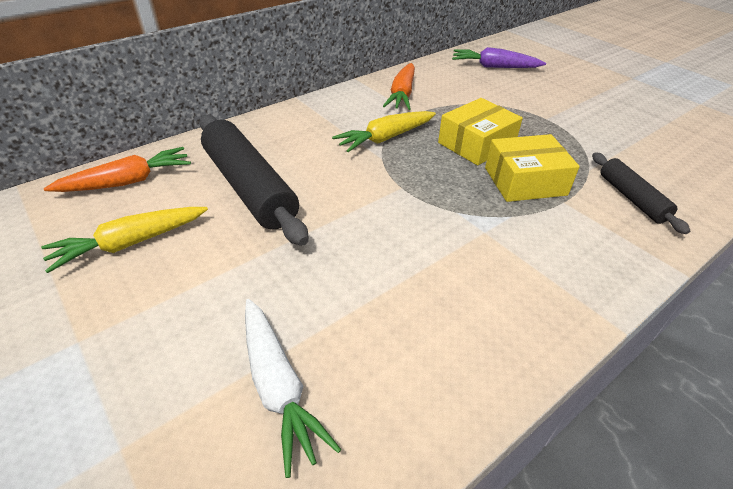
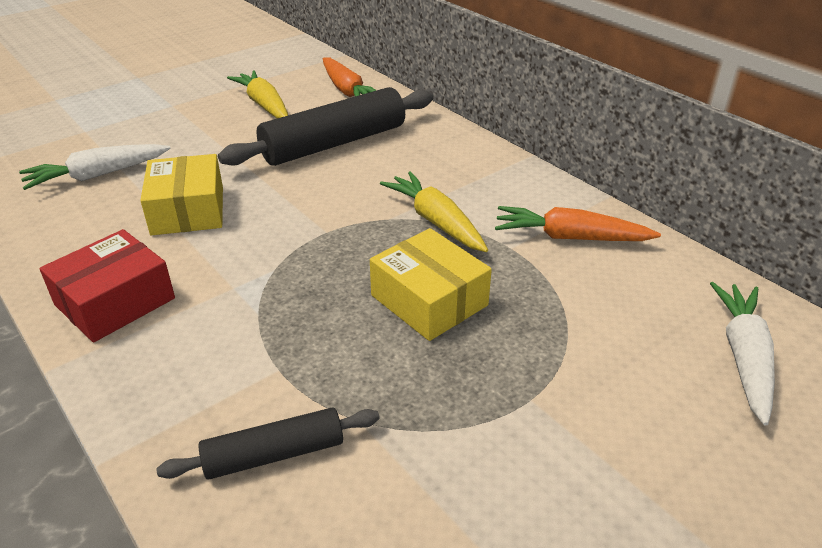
camera: 90 degrees right, 5 degrees down
purple carrot [452,47,546,68] -> white carrot [710,282,775,425]
yellow box [485,134,580,202] -> yellow box moved to [140,154,223,235]
none -> red box [39,229,175,342]

